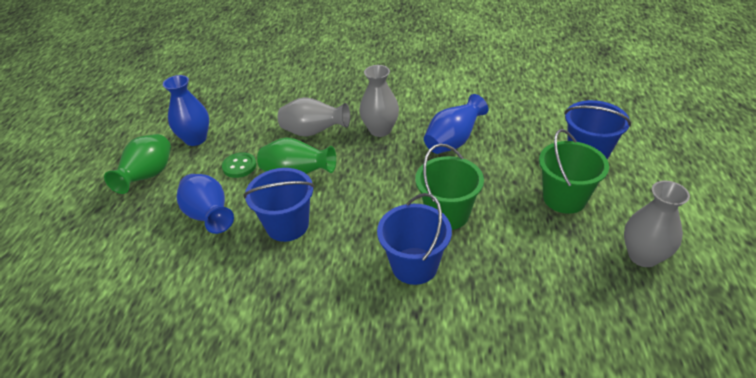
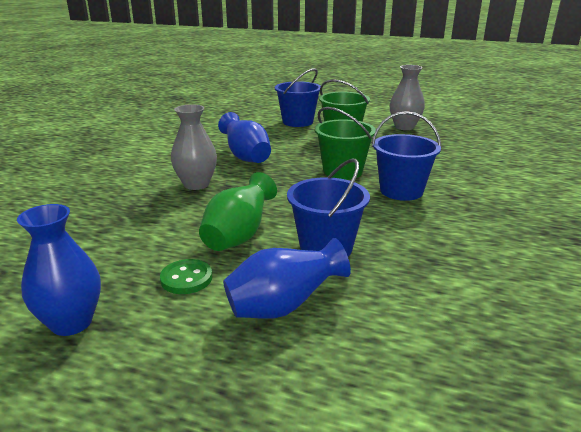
camera: 80 degrees left, 15 degrees down
green vase [104,134,171,194] -> none
grey vase [278,97,350,137] -> none

